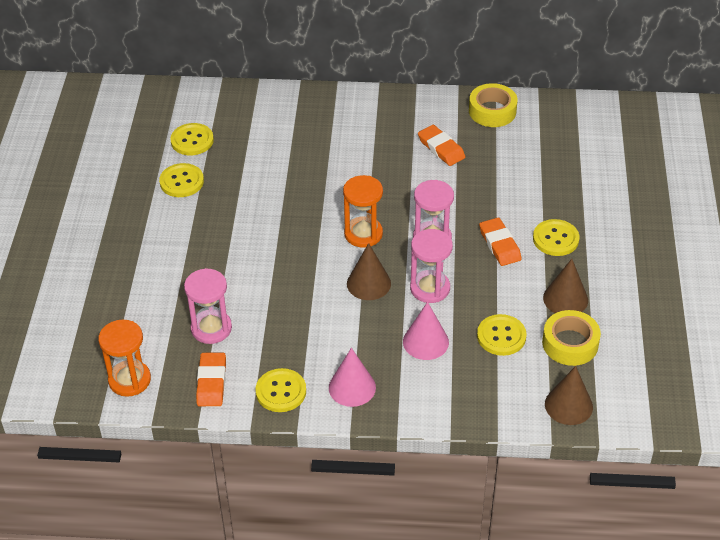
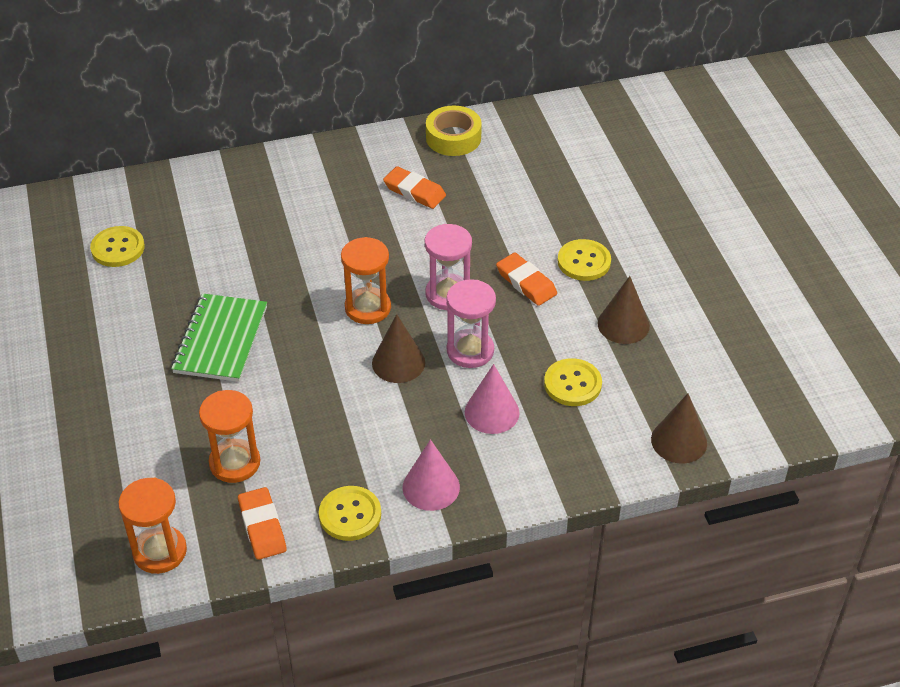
camera: 20 degrees left, 0 degrees up
yellow button [159,163,204,197] -> none
pink hourglass [184,268,232,344] -> orange hourglass [199,390,260,483]
yellow tape [542,310,601,366] -> none
none -> green notebook [171,293,267,382]

